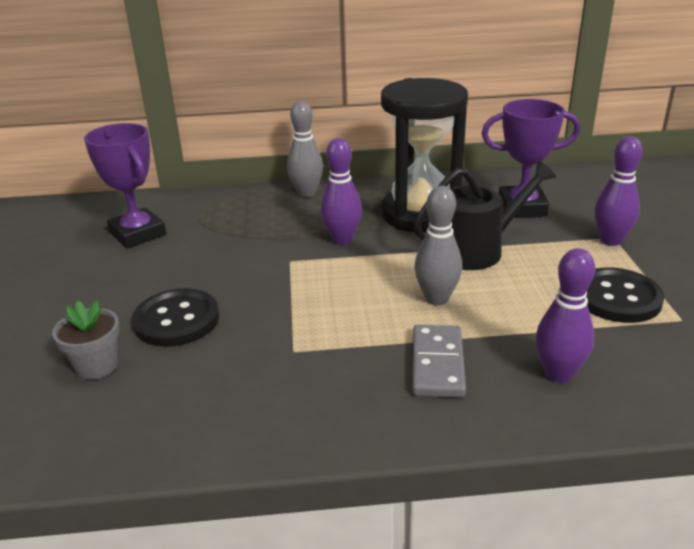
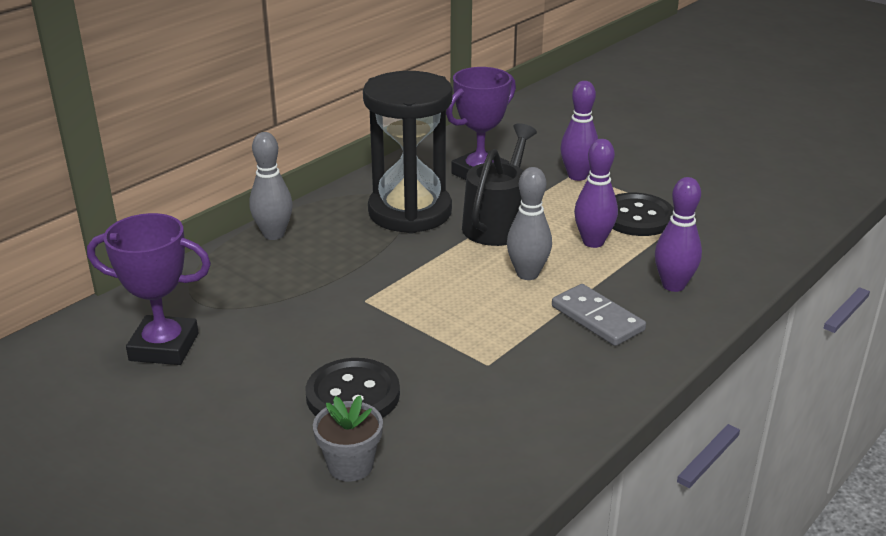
camera: 45 degrees left, 0 degrees up
purple bowling pin [321,138,362,245] -> purple bowling pin moved to [574,139,618,248]

